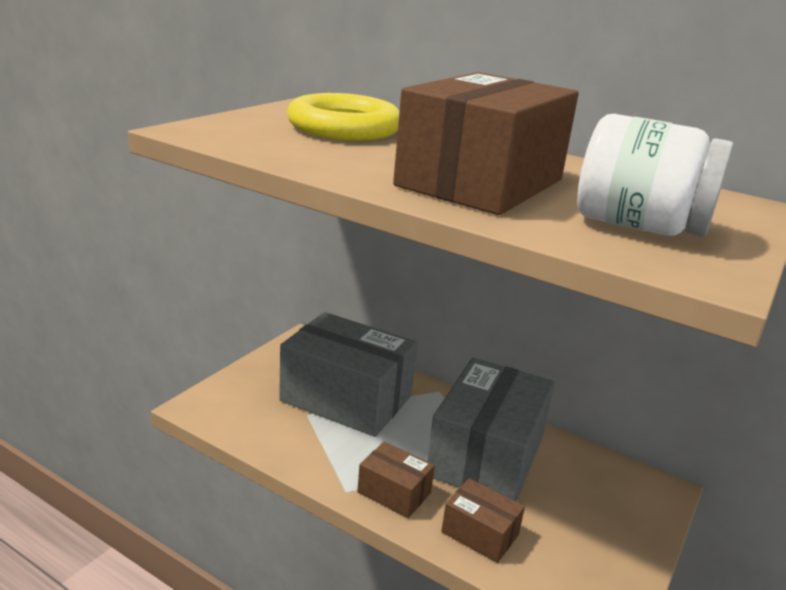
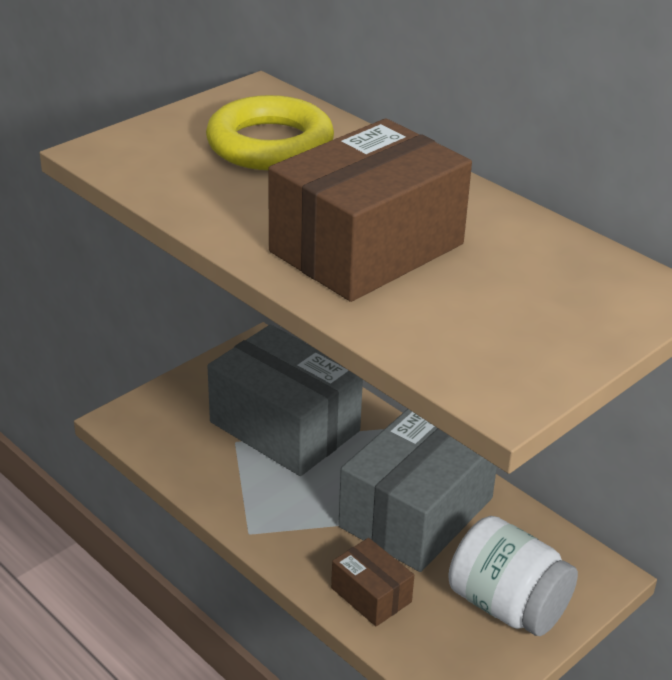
camera: 15 degrees right, 10 degrees up
brown box [357,442,435,518] -> none
white jar [577,114,734,237] -> white jar moved to [448,516,578,636]

